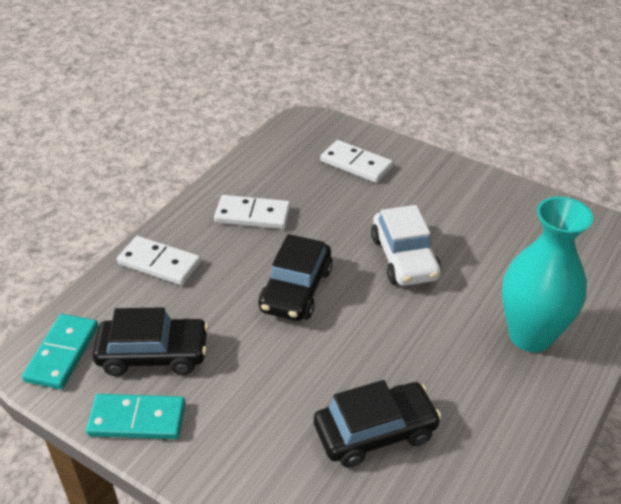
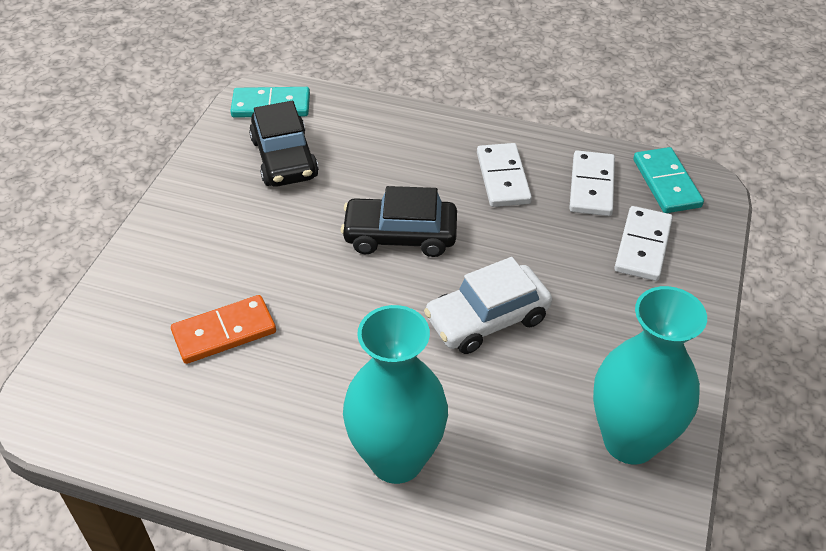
camera: 75 degrees right, 5 degrees up
turquoise domino [86,394,185,439] -> turquoise domino moved to [633,147,704,213]
white domino [117,236,201,285] -> white domino moved to [569,150,615,216]
black car [314,380,441,467] -> orange domino [171,295,276,364]
none -> turquoise vase [593,286,707,464]

